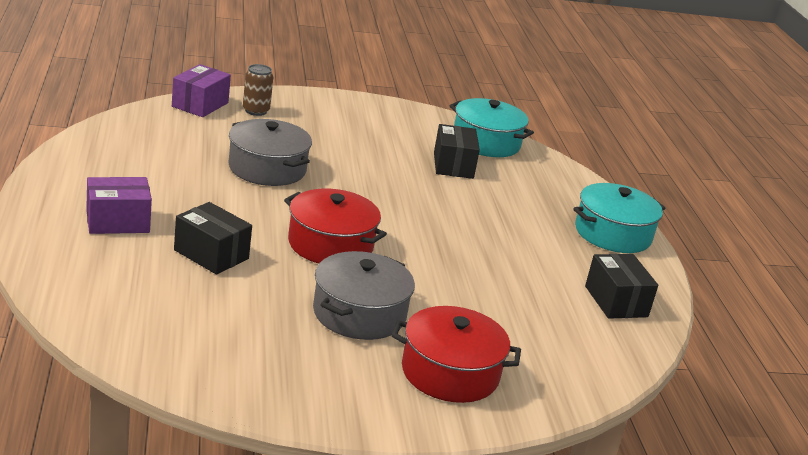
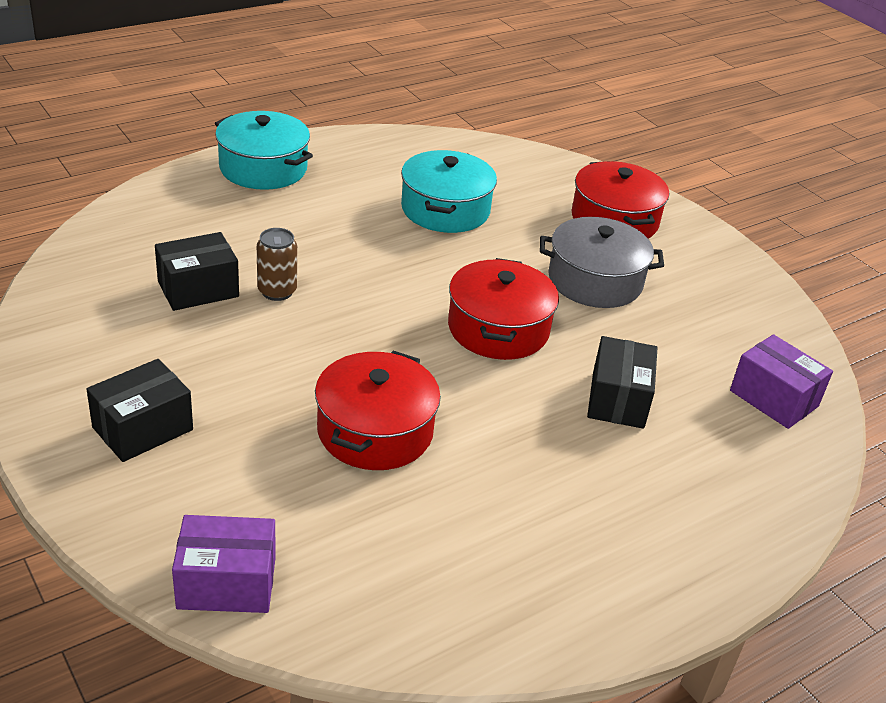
camera: 115 degrees left, 10 degrees up
purple box [86,177,152,234] -> purple box moved to [730,334,833,429]
grey pot [228,119,312,186] -> red pot [315,351,441,470]
brown can [243,64,273,116] -> brown can moved to [257,228,297,301]
turquoise pot [449,98,534,157] -> turquoise pot moved to [401,150,497,233]
black box [585,254,658,319] -> black box moved to [87,359,193,462]

